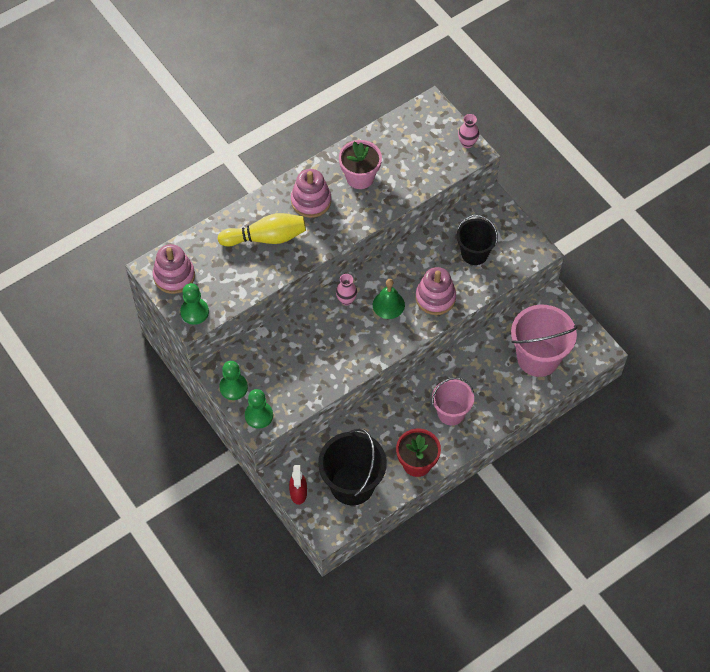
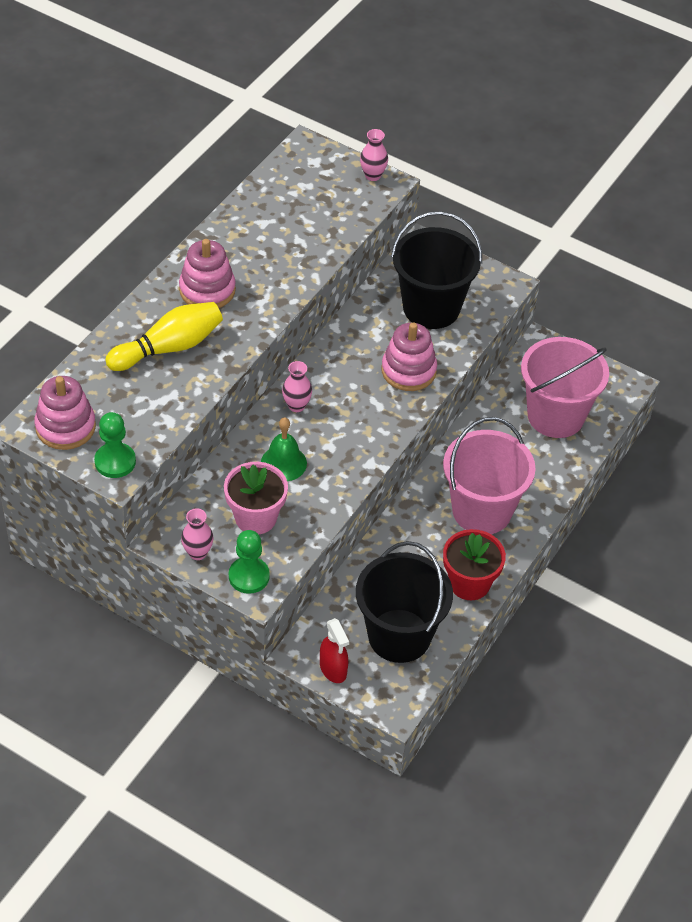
camera: 25 degrees left, 10 degrees down
green pawn [219,361,248,400] -> pink vase [181,508,214,560]
pink flower pot [339,140,382,189] -> pink flower pot moved to [224,462,288,534]
green bell [373,279,405,319] -> green bell moved to [261,417,307,481]
pink bucket [432,377,474,425] -> pink bucket [443,417,536,534], size x1.56
black bucket [456,215,498,265] -> black bucket [391,211,482,329], size x1.56

